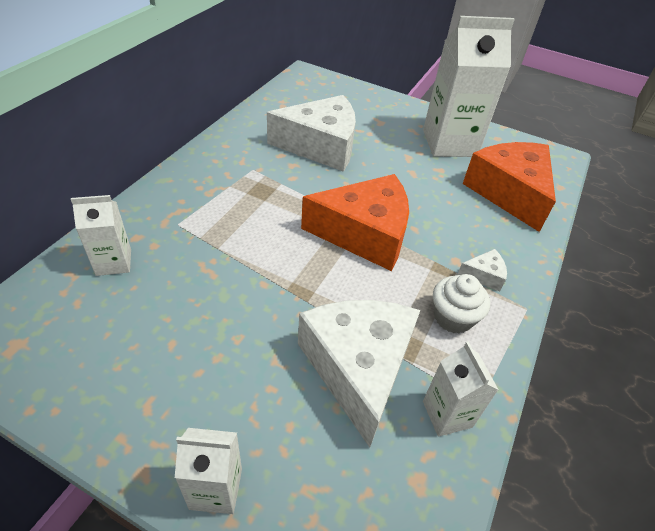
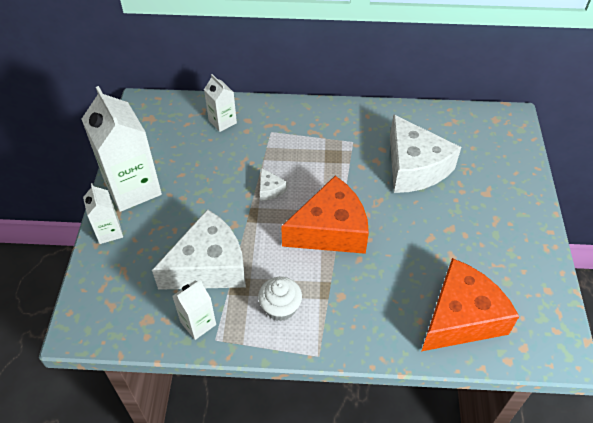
camera: 70 degrees right, 5 degrees up
orange cheese [301,174,409,271] -> orange cheese turned 90 degrees counterclockwise [281,176,369,254]
white carton [423,16,515,157] -> white carton moved to [81,86,162,212]
white cheese [457,249,507,291] -> white cheese moved to [260,168,287,201]

